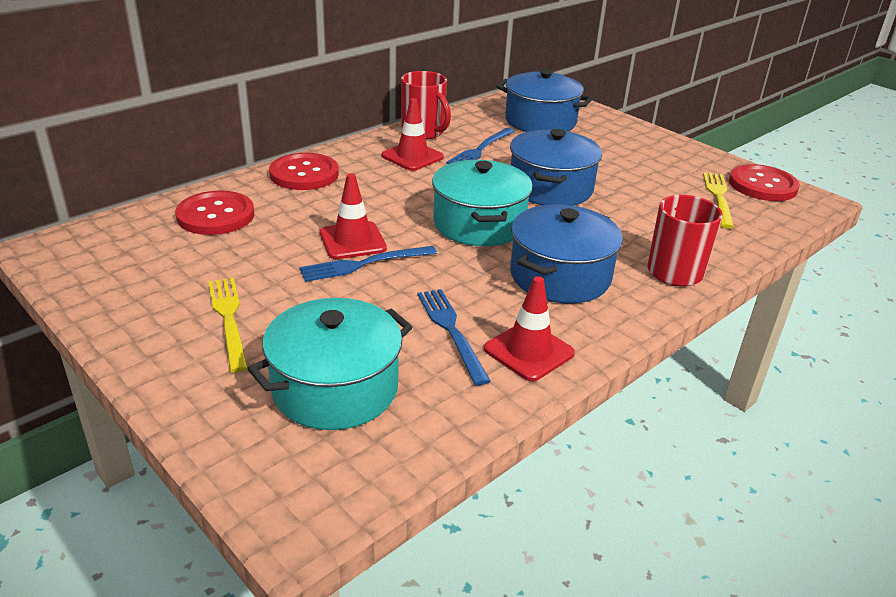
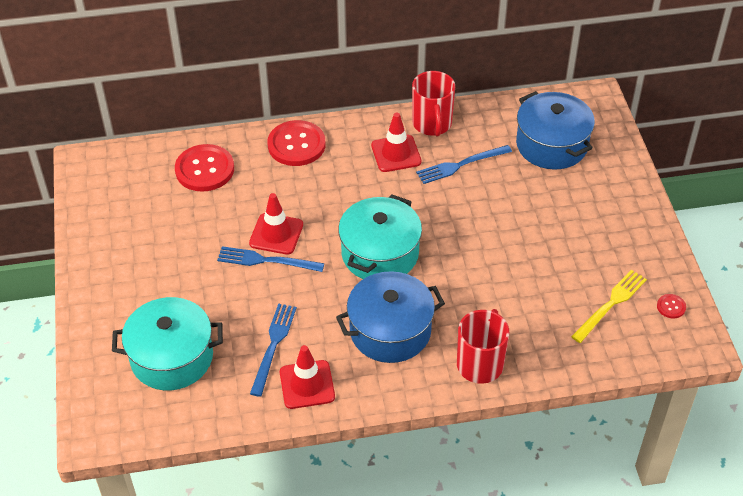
camera: 35 degrees right, 15 degrees up
yellow fork [208,278,248,372] -> none
blue pot [510,129,602,206] -> none
red button [729,164,800,201] -> red button [657,294,686,319], size x0.44

